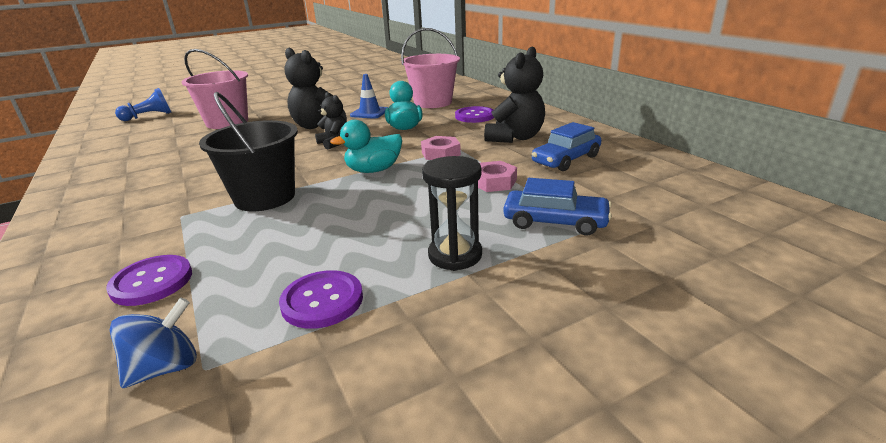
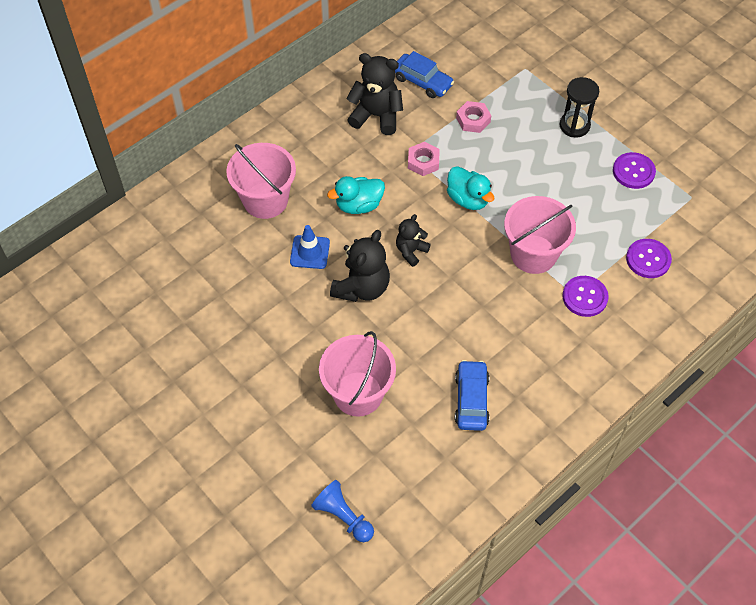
camera: 105 degrees left, 30 degrees up
blue spinning top [110,297,197,388] -> none
black bucket [199,92,298,211] -> pink bucket [504,196,576,274]
purple button [455,106,494,123] -> purple button moved to [563,276,609,317]
blue car [503,178,612,236] -> blue car moved to [455,360,490,431]

